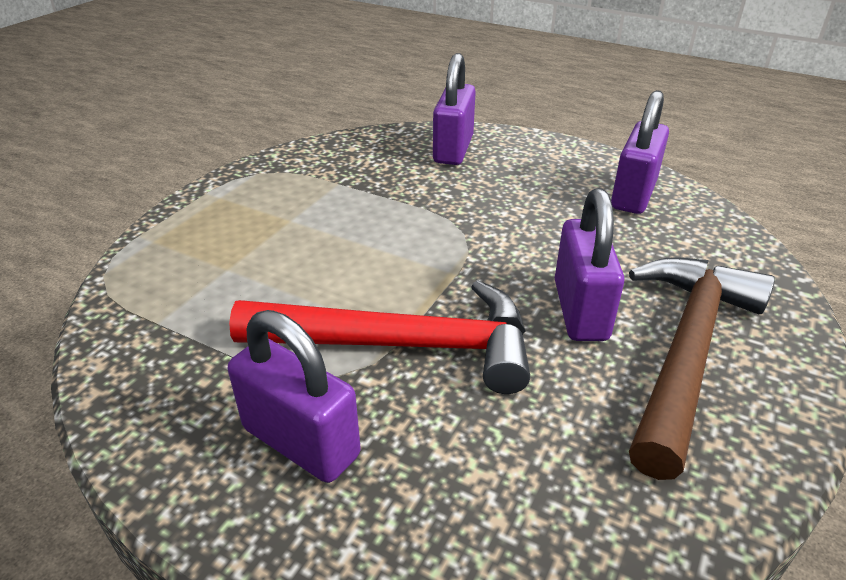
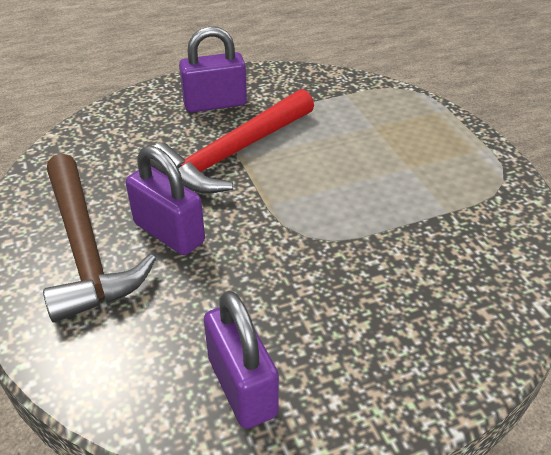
camera: 130 degrees right, 5 degrees up
purple padlock [433,53,476,165] -> none

